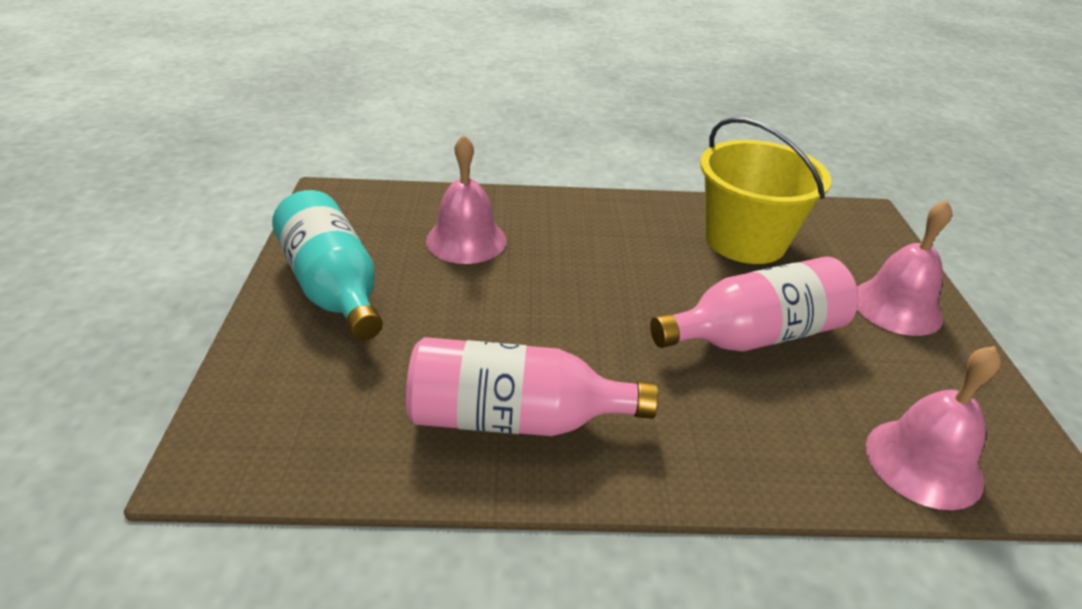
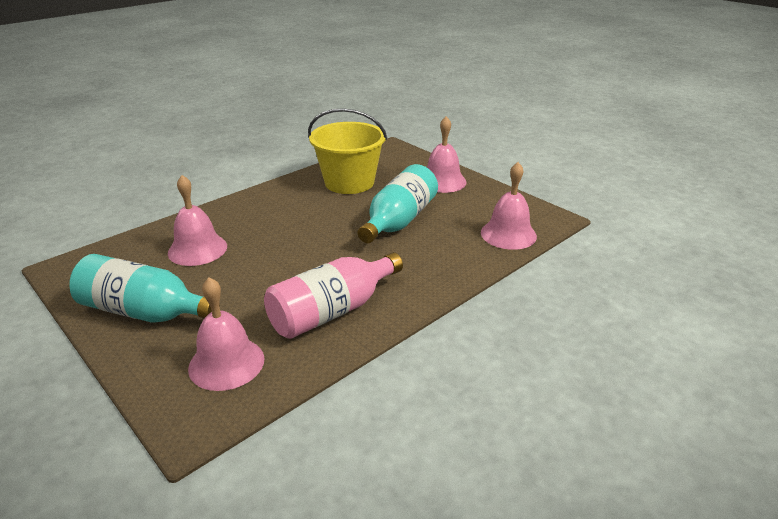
camera: 40 degrees left, 5 degrees down
pink bottle [650,257,858,352] -> turquoise bottle [358,164,438,243]
none -> pink bell [188,277,264,391]

